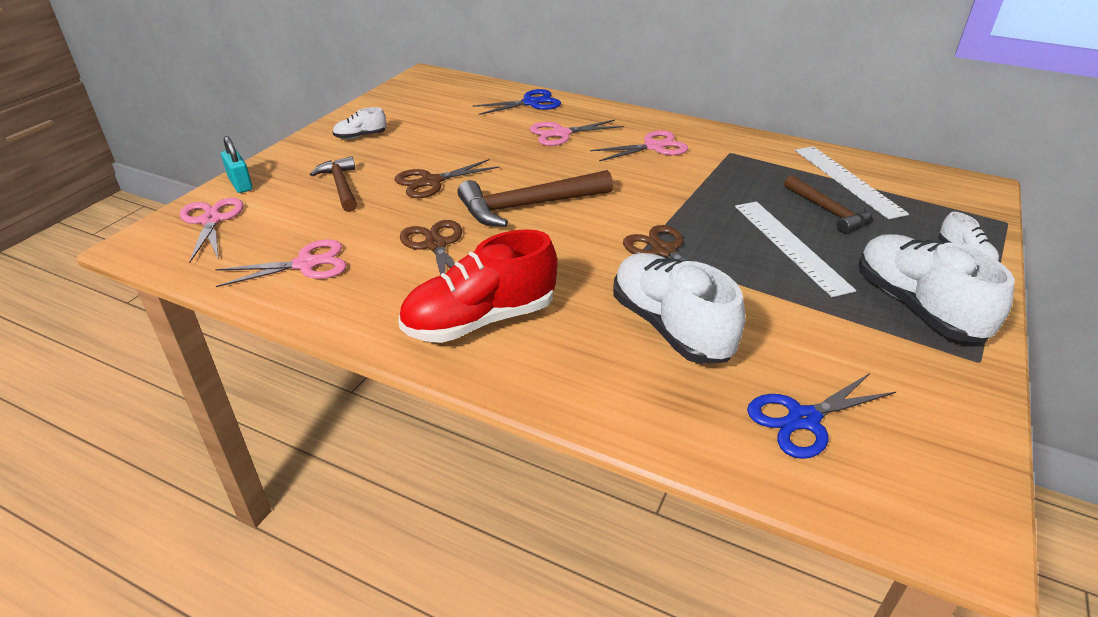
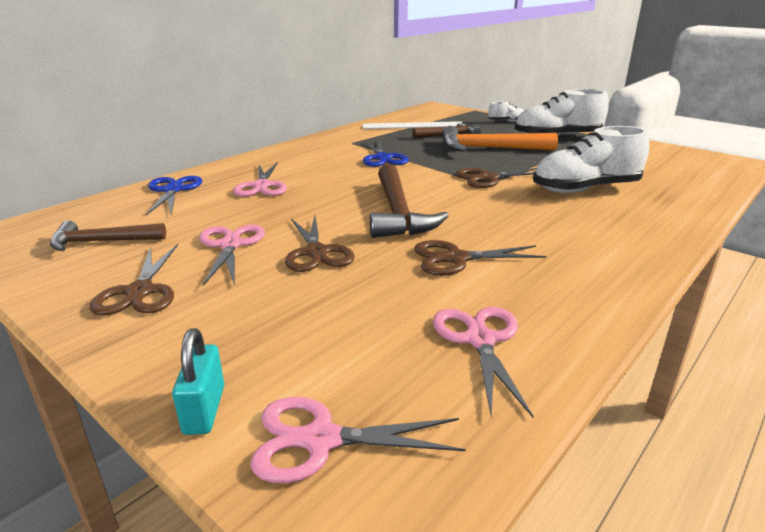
camera: 75 degrees left, 10 degrees down
turquoise padlock [221,136,253,193] -> turquoise padlock turned 75 degrees counterclockwise [172,328,224,435]
brown hammer [310,156,357,212] -> brown hammer moved to [50,220,166,251]
white shoe [333,107,386,139] -> brown scissors [90,244,178,316]
red shoe [398,229,558,343] -> none
pink scissors [590,130,688,161] -> pink scissors moved to [199,225,265,286]
white ruler [735,202,856,297] -> orange hammer [442,126,558,152]
blue scissors [747,373,896,459] -> blue scissors moved to [363,140,409,167]

